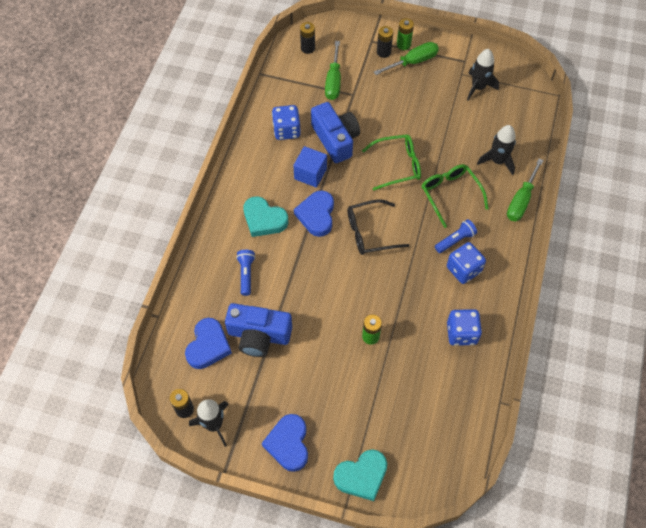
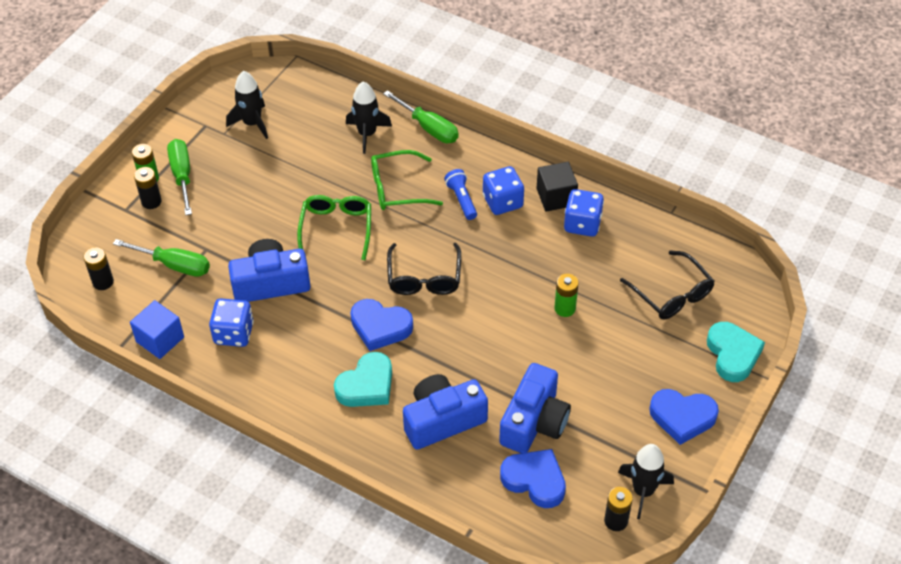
camera: 75 degrees left, 10 degrees down
blue flashlight [236,250,255,296] -> blue camera [403,374,488,449]
blue cube [293,146,327,188] -> blue cube moved to [130,300,184,359]
none -> black cube [537,162,578,212]
none -> black glasses [620,250,715,319]

